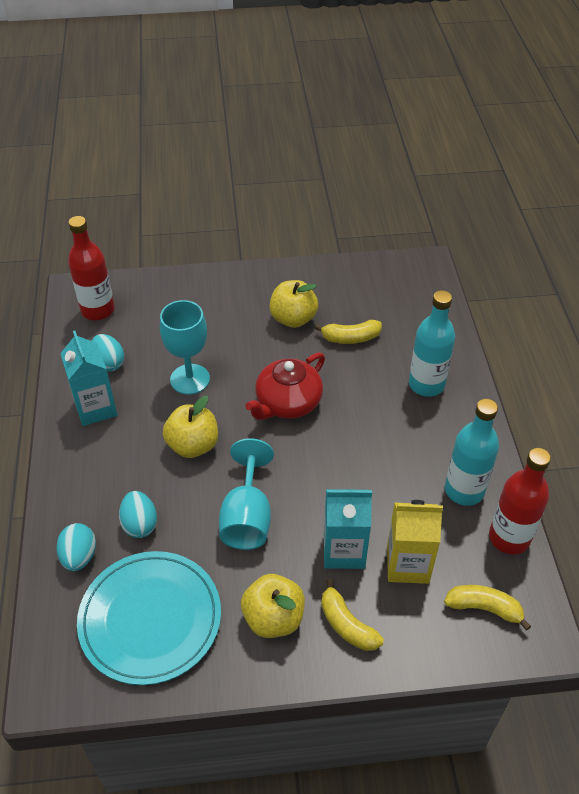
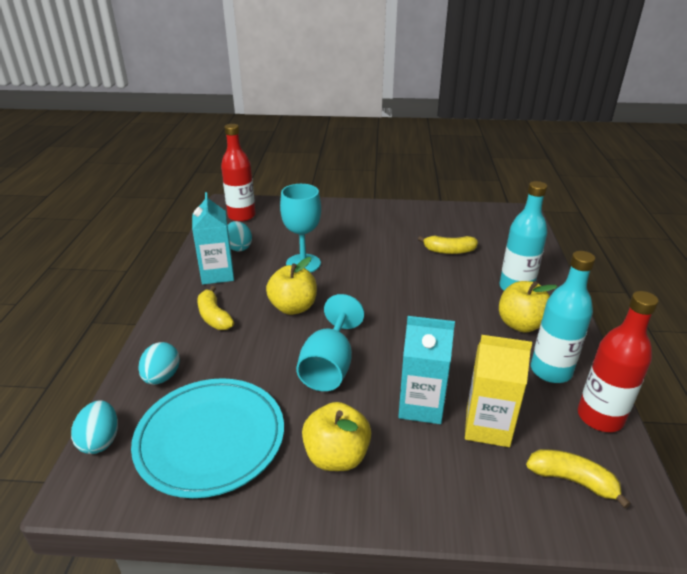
camera: 10 degrees right, 15 degrees down
turquoise egg [119,491,157,538] -> turquoise egg moved to [71,400,118,454]
red teapot [245,353,325,420] -> none
yellow apple [269,280,318,328] -> yellow apple moved to [499,281,558,333]
yellow banana [321,579,384,651] -> yellow banana moved to [197,286,234,330]

